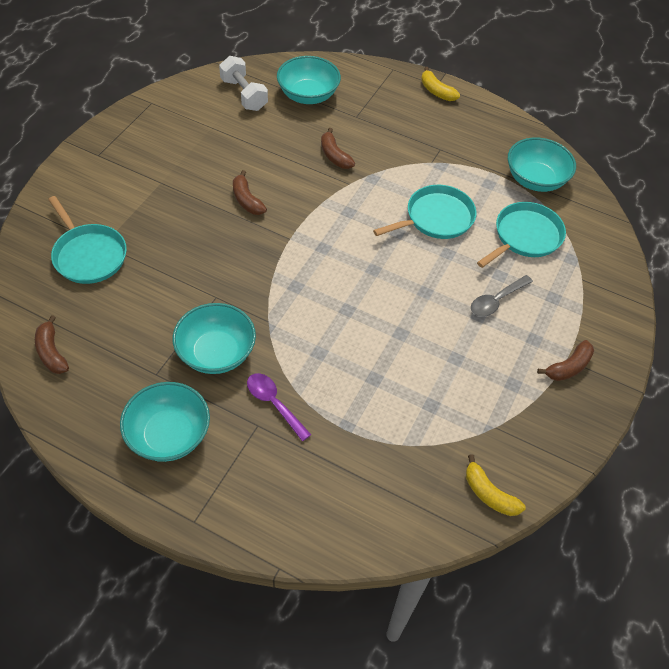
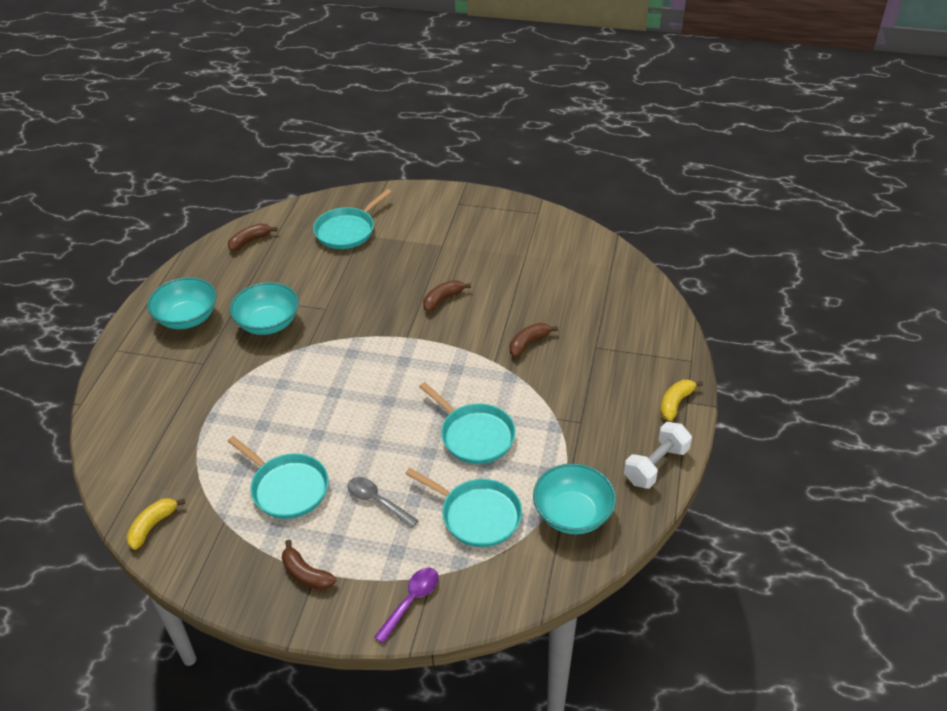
camera: 80 degrees right, 10 degrees down
white dumbbell [219,56,268,111] -> white dumbbell moved to [624,422,692,489]
purple spoon [247,373,311,441] -> purple spoon moved to [374,568,438,643]
turquoise bowl [277,56,341,104] -> none
none -> turquoise pan [227,436,328,519]

